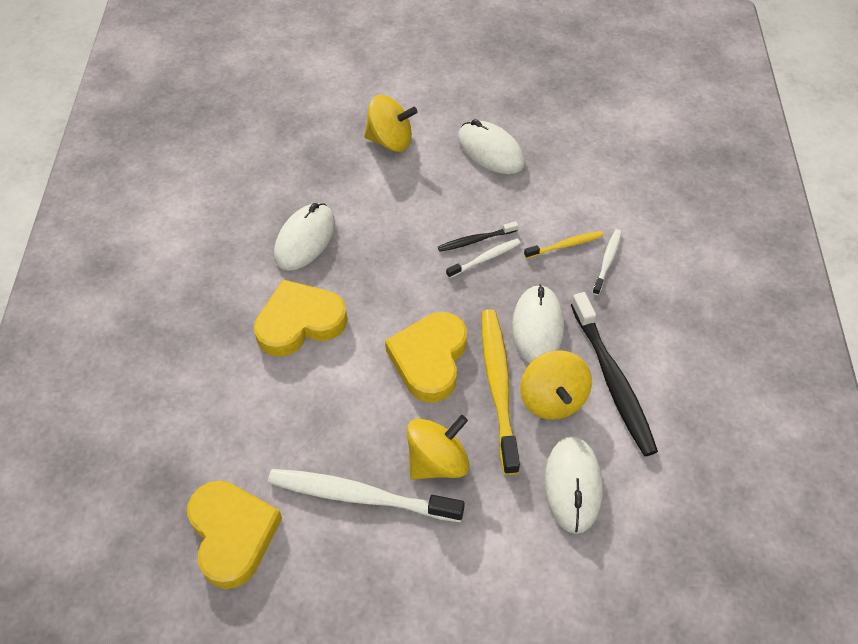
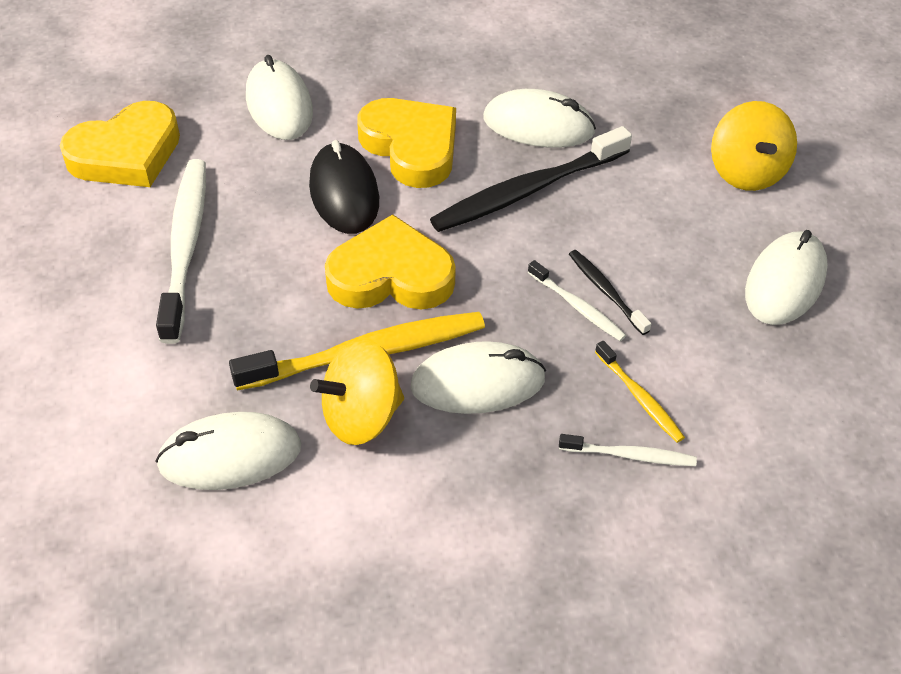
camera: 75 degrees right, 5 degrees down
yellow spinning top [407,415,470,480] -> none
black toothbrush [571,292,658,456] -> black toothbrush moved to [430,126,632,232]
none -> white mouse [246,55,313,140]
none -> black mouse [309,140,379,234]

